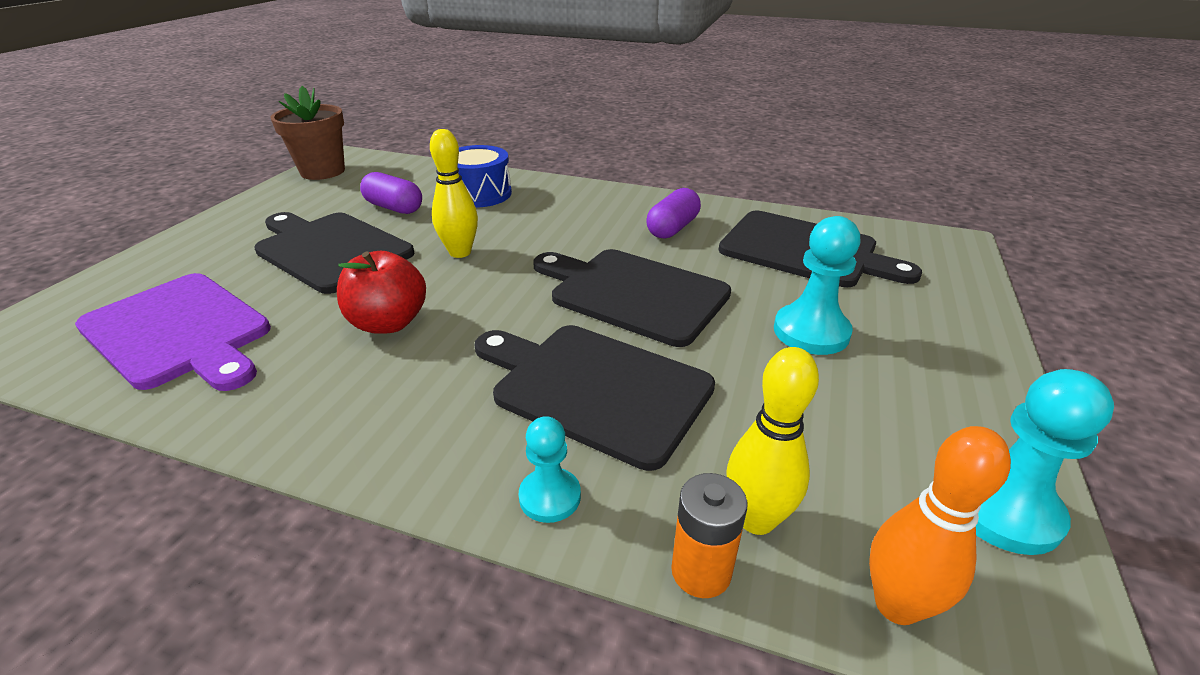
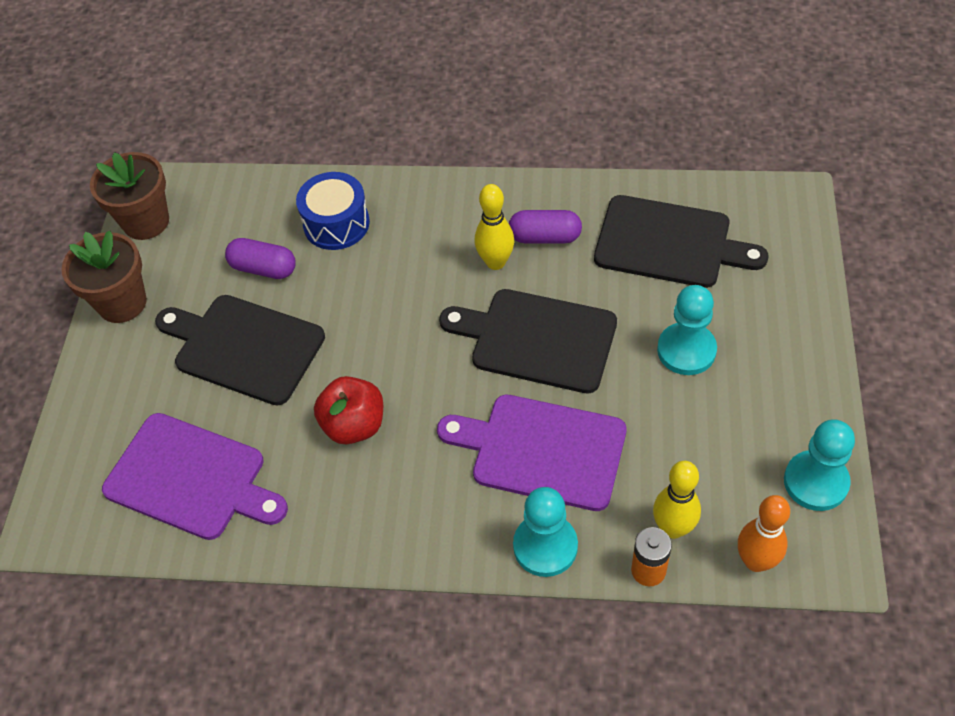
camera: 10 degrees left, 20 degrees up
yellow bowling pin [430,129,478,258] -> yellow bowling pin moved to [475,184,514,270]
black cutting board [475,325,715,471] -> purple cutting board [437,395,626,511]
turquoise pawn [519,416,581,523] -> turquoise pawn [513,487,578,577], size x1.63
purple capsule [646,188,701,239] -> purple capsule turned 75 degrees clockwise [509,210,582,243]
none -> brown flower pot [62,230,147,323]

